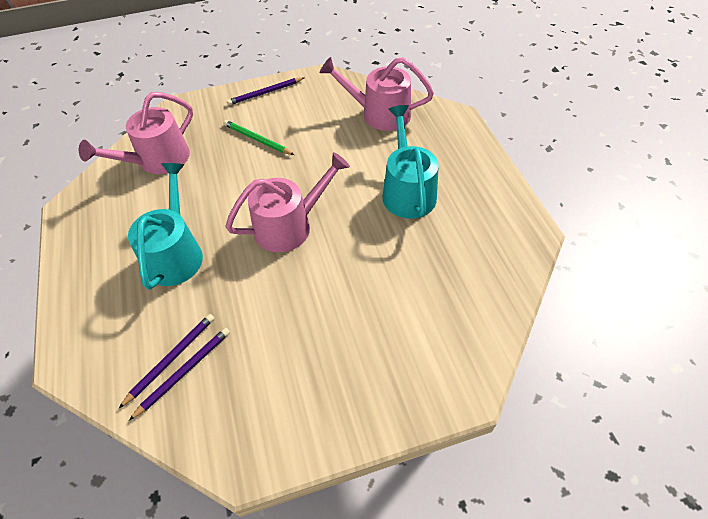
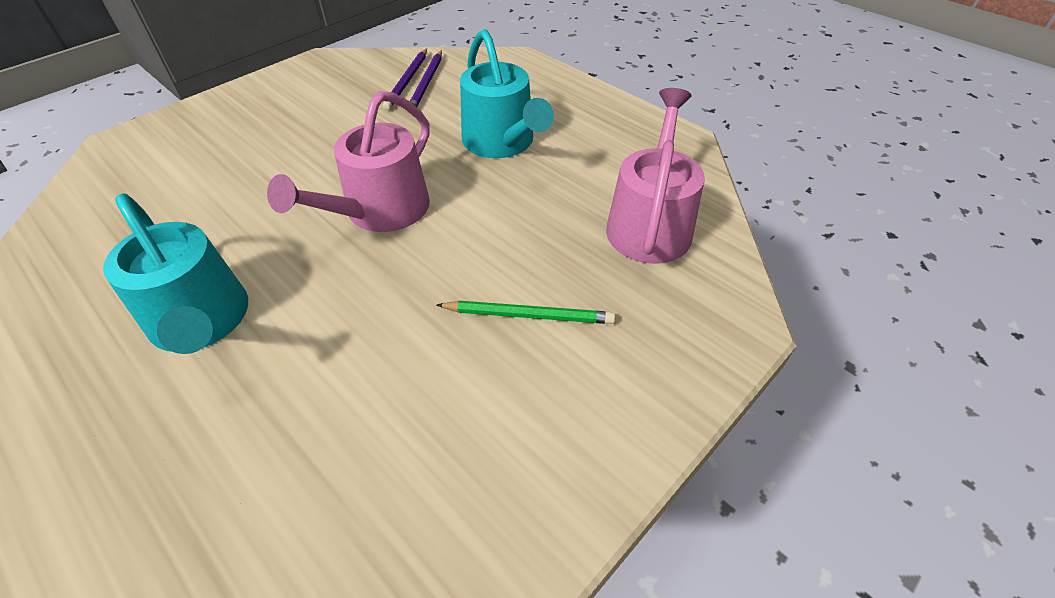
camera: 150 degrees right, 5 degrees down
purple pencil [227,77,305,105] -> none
pink watering can [320,57,434,131] -> none

